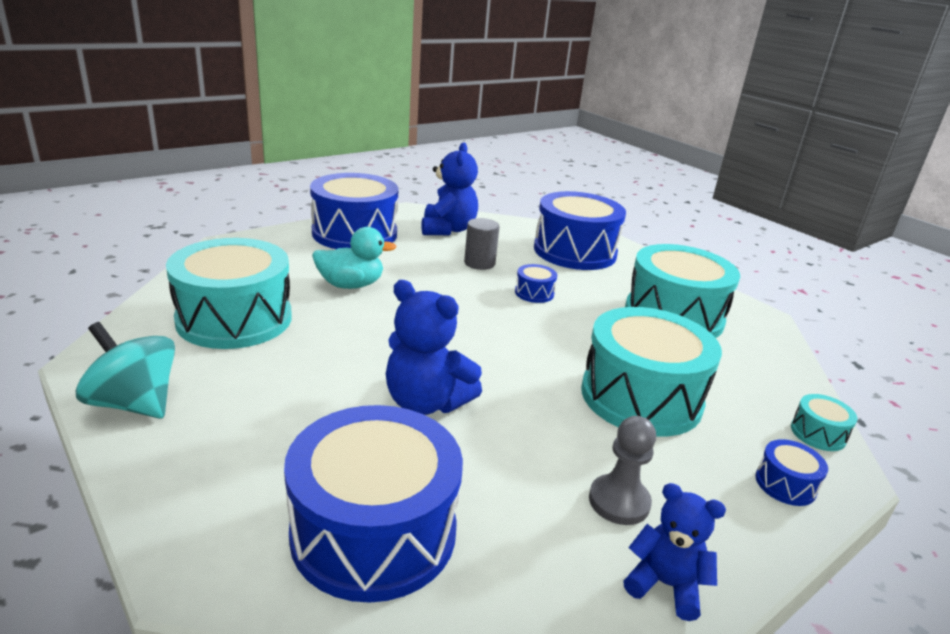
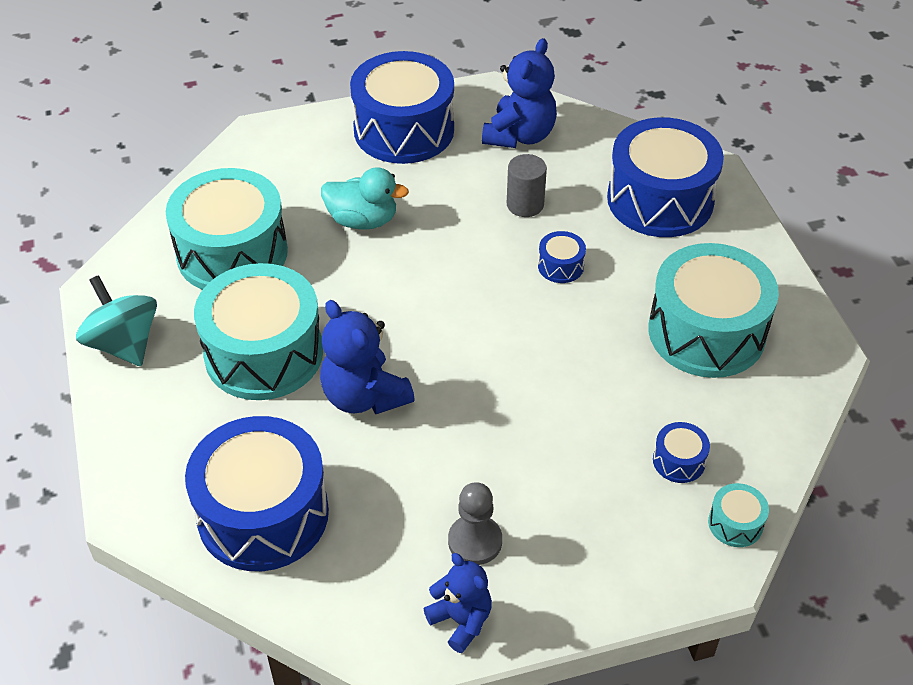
camera: 25 degrees right, 20 degrees up
turquoise drum [581,307,722,436] -> turquoise drum moved to [194,263,323,400]
blue drum [755,439,828,506] -> blue drum moved to [653,422,710,483]

